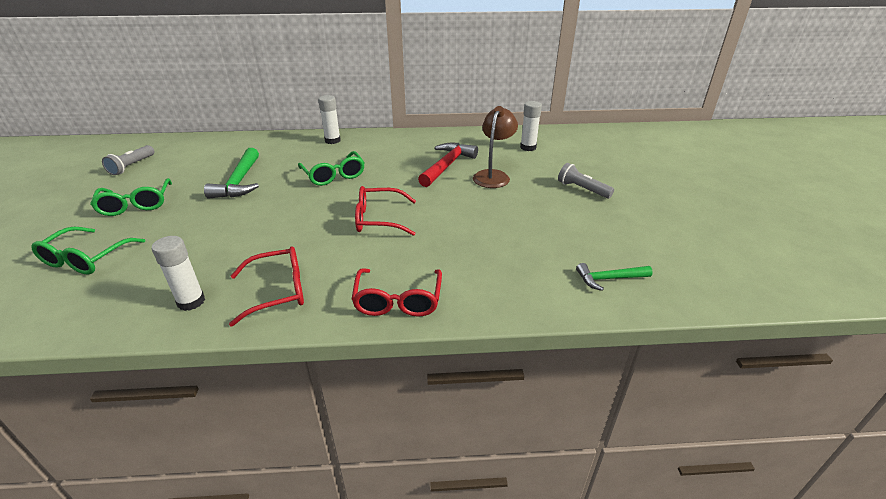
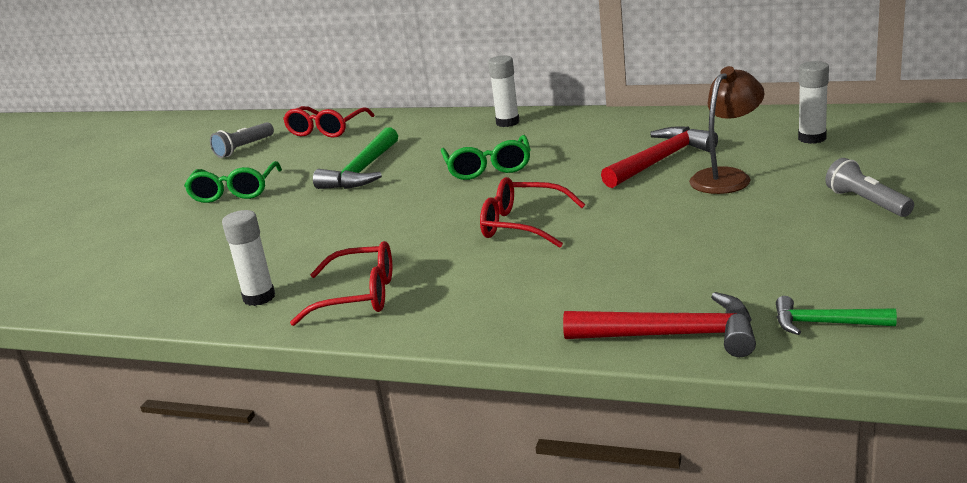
camera: 25 degrees right, 10 degrees down
green glasses [31,227,145,275] -> none
red glasses [352,268,442,317] -> red glasses moved to [283,106,375,138]
none -> red hammer [563,292,756,357]

